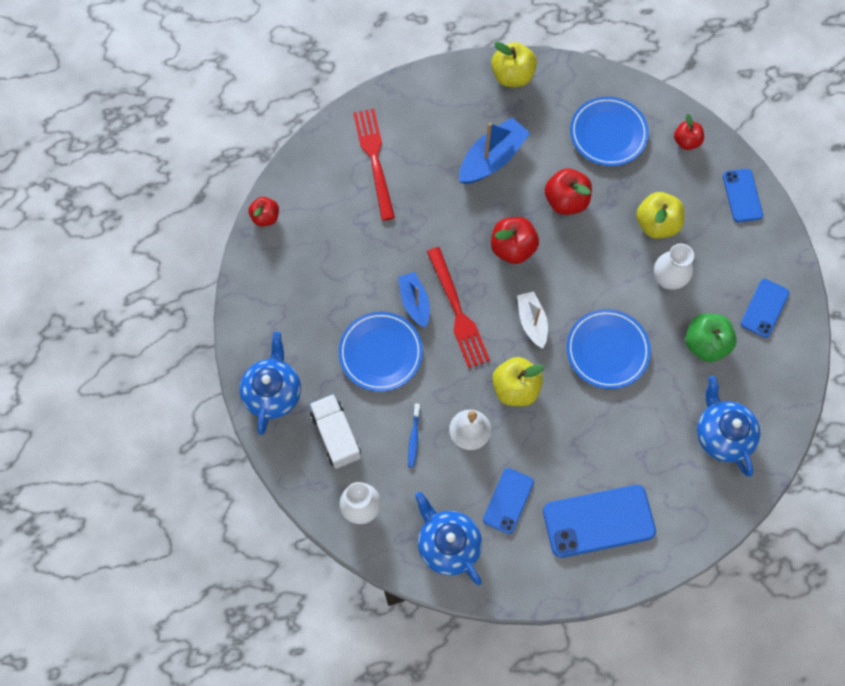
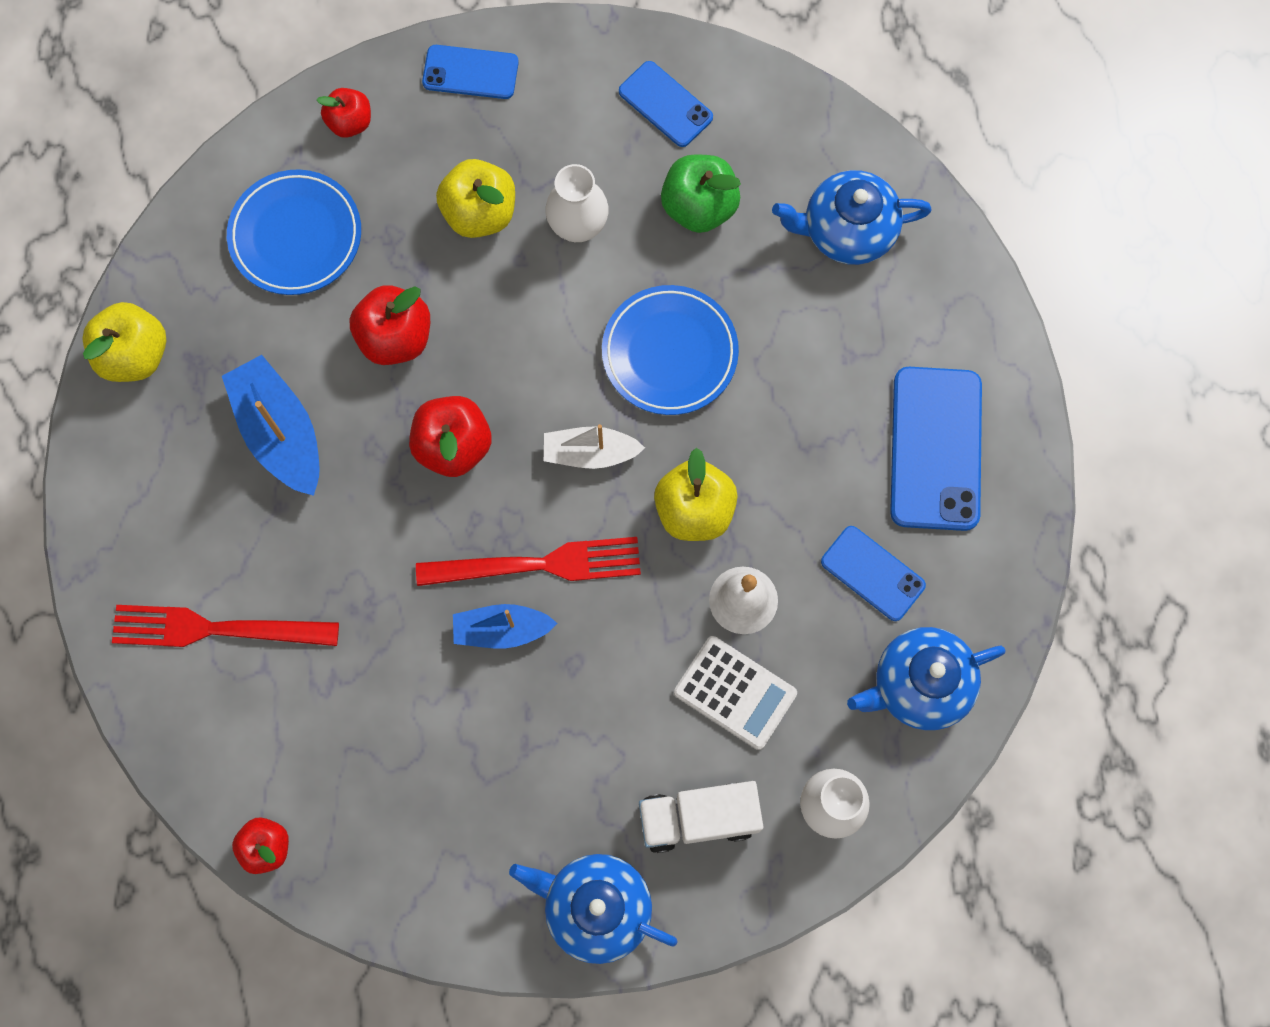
camera: 75 degrees left, 5 degrees up
blue plate [339,312,423,392] -> none
blue toothbrush [408,403,420,468] -> white calculator [674,636,797,750]

